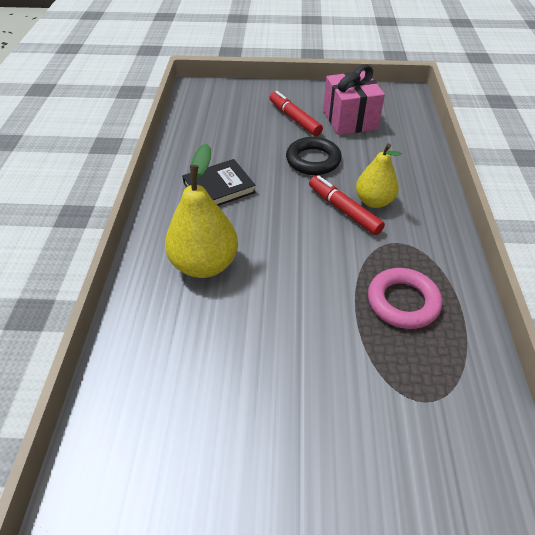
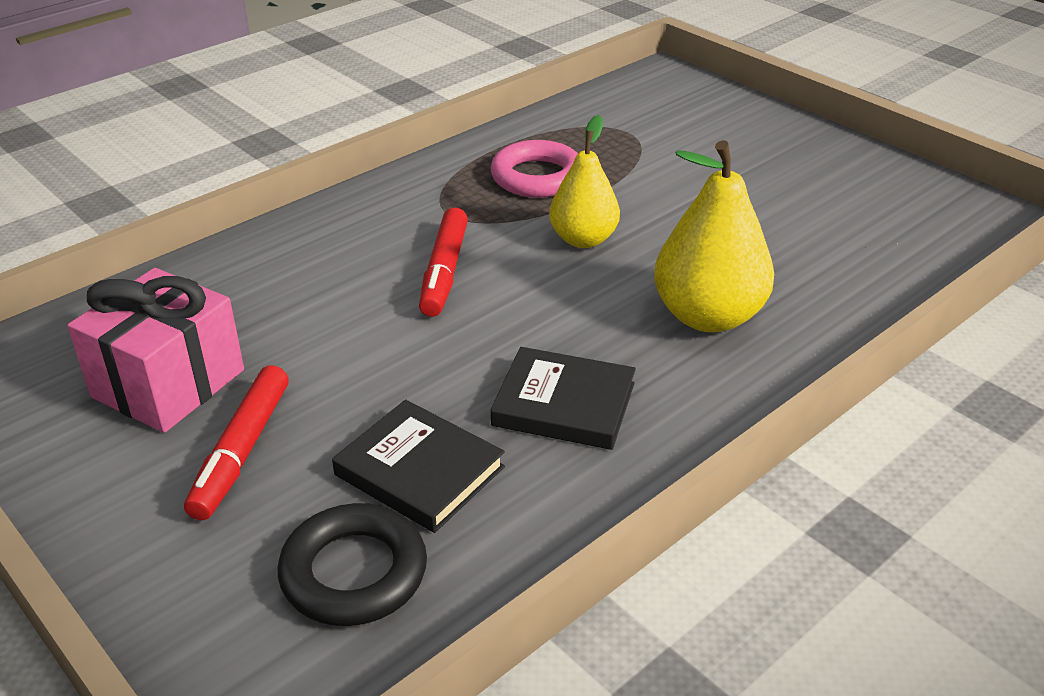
camera: 135 degrees left, 10 degrees down
black ring [286,137,342,175] -> black ring moved to [278,503,427,626]
yellow pear [356,143,402,208] -> yellow pear moved to [549,115,620,248]
none -> black book [332,400,505,533]

